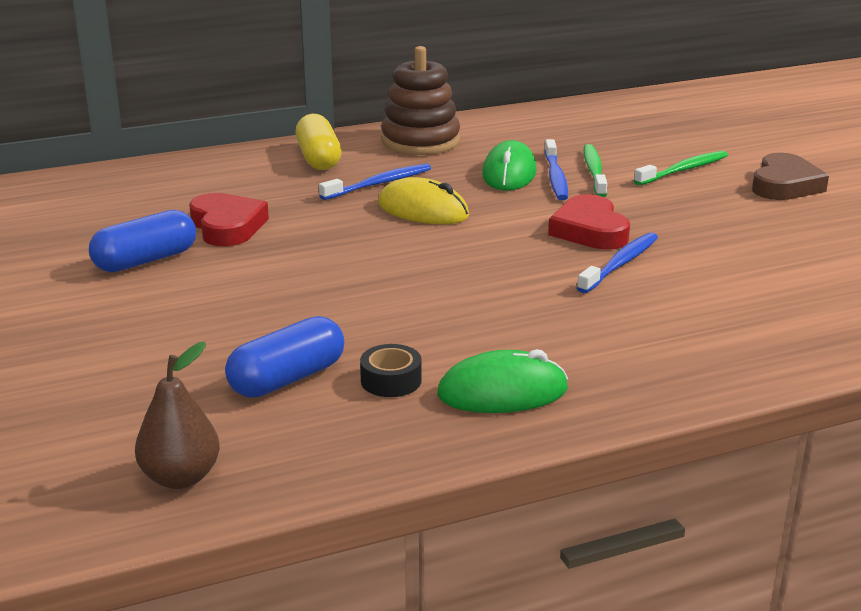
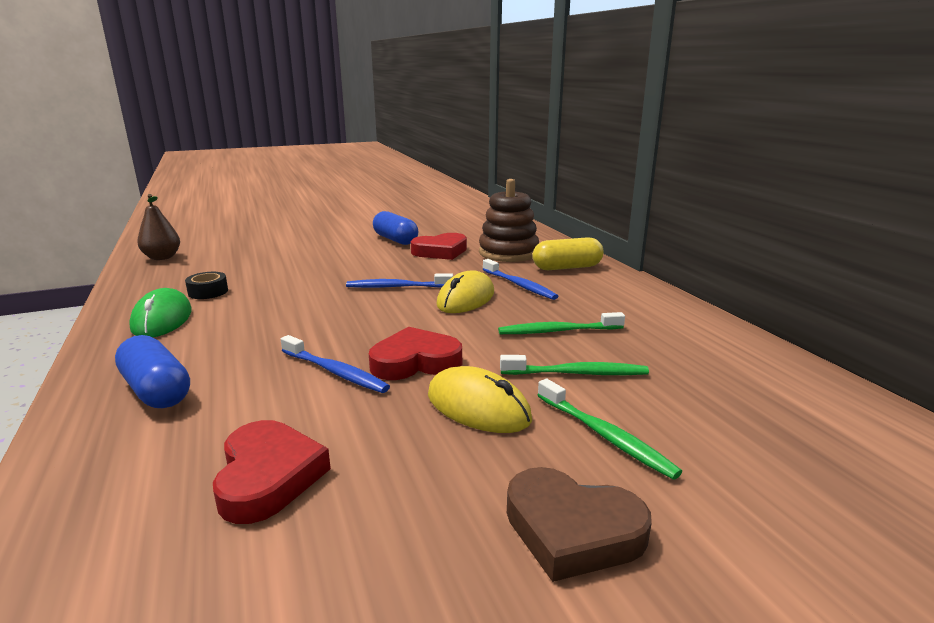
camera: 90 degrees right, 5 degrees down
blue capsule [225,316,344,398] -> blue capsule moved to [115,335,190,408]
brown stacking toy [381,46,460,155] -> brown stacking toy moved to [479,179,539,262]
green mouse [482,140,537,191] -> green toothbrush [498,312,625,334]
blue toothbrush [545,139,568,200] -> blue toothbrush moved to [346,274,453,288]
none -> red heart [213,420,331,524]
none -> yellow mouse [428,366,532,433]

